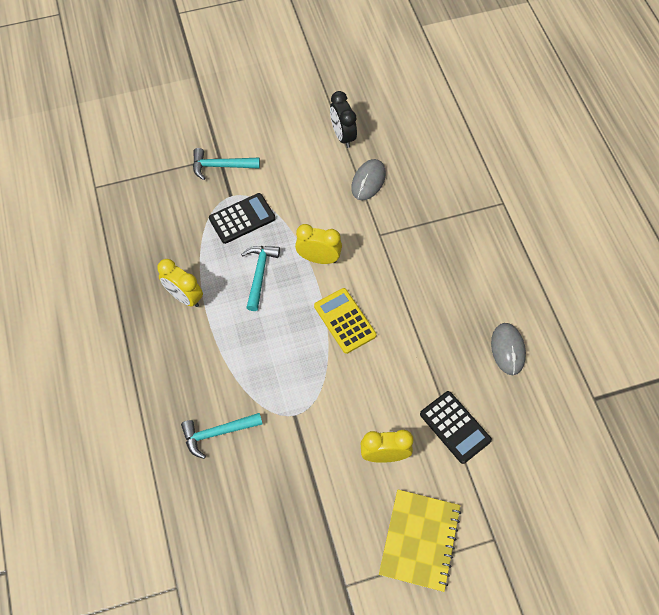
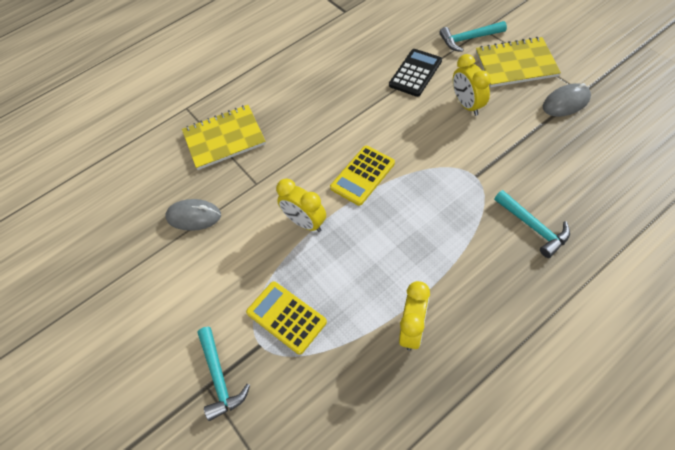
camera: 105 degrees left, 5 degrees down
black calculator [209,193,276,244] -> yellow calculator [246,281,327,355]
turquoise hammer [241,246,280,311] -> turquoise hammer moved to [439,21,507,52]
yellow clock [295,224,342,264] -> yellow clock turned 45 degrees counterclockwise [276,178,326,232]
black clock [330,91,357,148] -> none
grey mouse [491,323,526,375] -> grey mouse moved to [543,83,591,117]
none -> yellow notebook [182,105,266,170]

